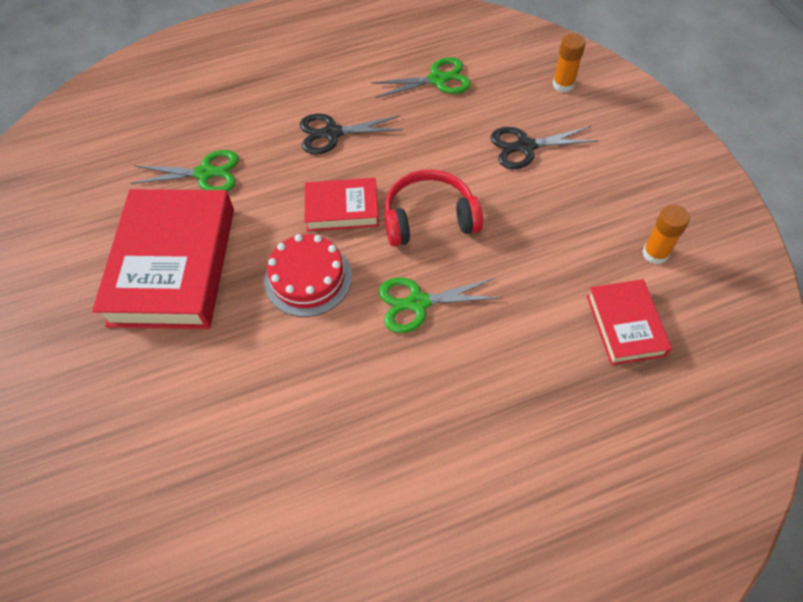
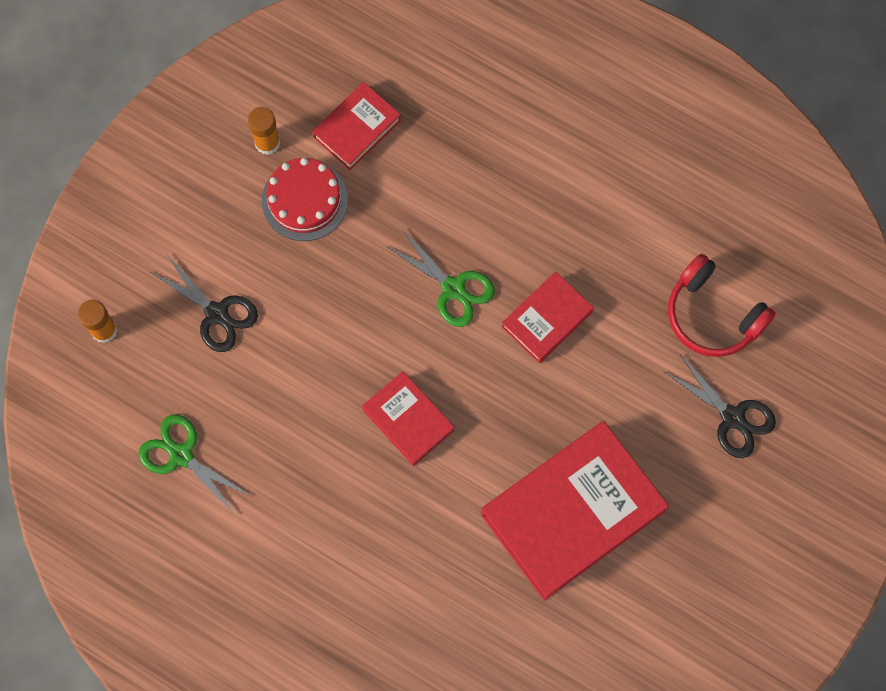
camera: 130 degrees left, 15 degrees up
green scissors [131,150,239,192] -> none
red cake [264,234,352,317] -> red cake moved to [262,158,348,241]
black scissors [300,114,403,155] -> black scissors moved to [663,354,776,458]
red headphones [384,170,483,246] -> red headphones moved to [668,254,776,357]
none -> red book [502,271,594,363]

